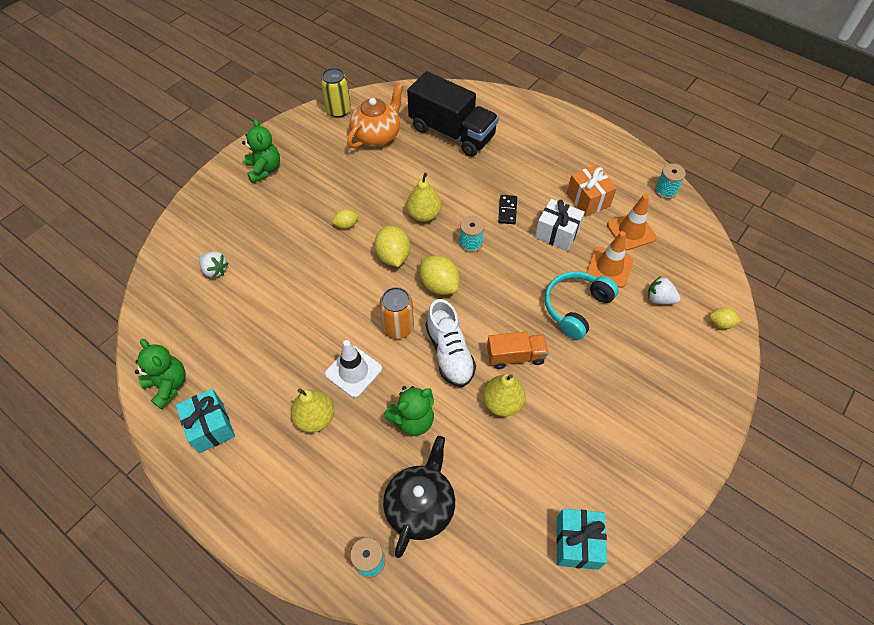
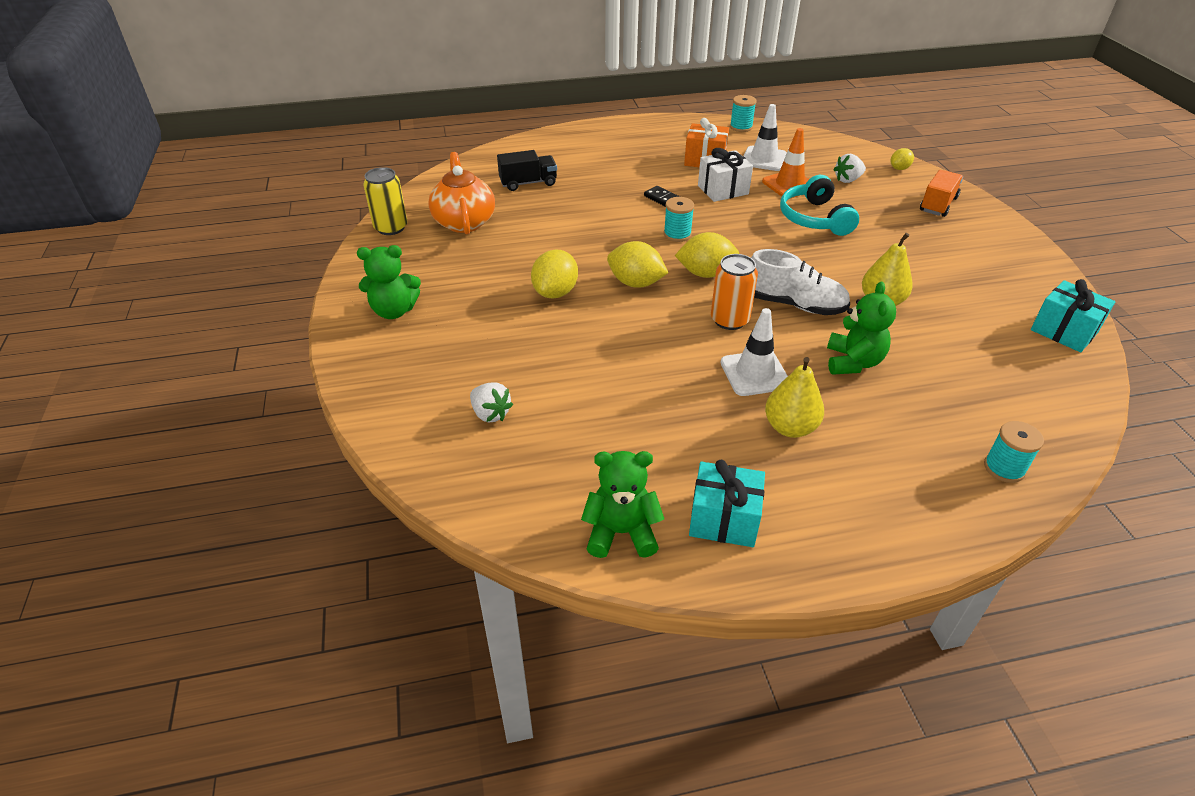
camera: 50 degrees left, 15 degrees down
white strawberry [199,251,228,278] -> white strawberry turned 60 degrees clockwise [470,382,513,422]
green teddy bear [242,118,280,183] -> green teddy bear turned 150 degrees clockwise [357,245,421,319]
yellow lemon [332,209,359,229] -> yellow lemon [531,249,578,299], size x1.76
black teapot [383,436,455,558] -> none
yellow pear [406,173,441,222] -> none
black truck [407,71,499,157] -> black truck [497,150,557,191], size x0.53
orange truck [487,331,549,369] -> orange truck moved to [920,170,963,217]
orange traffic cone [607,194,657,250] -> white traffic cone [744,104,787,171]

